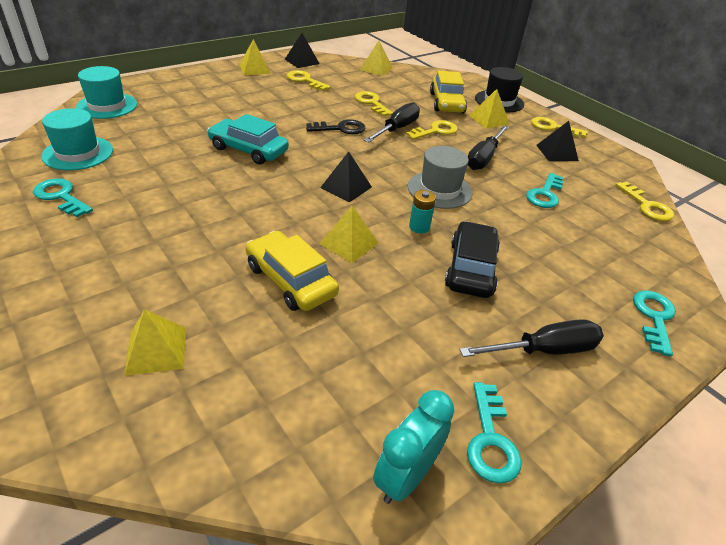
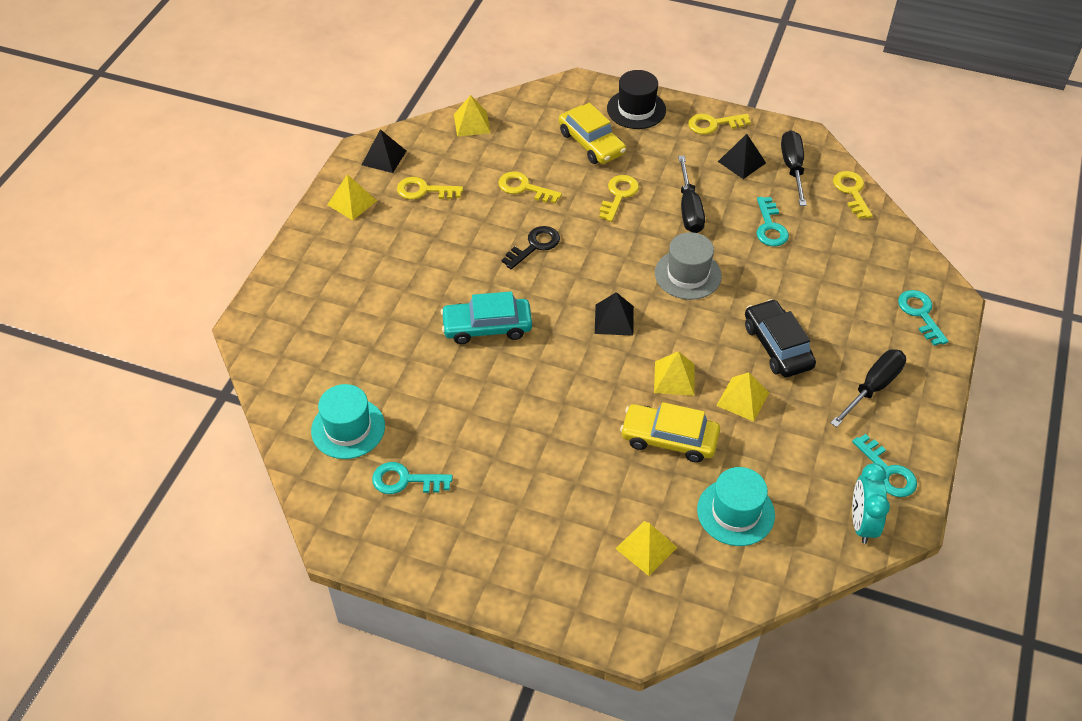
camera: 30 degrees left, 10 degrees up
turquoise hat [76,66,137,119] -> turquoise hat moved to [697,467,775,546]
black screwdriver [364,102,420,142] -> black screwdriver moved to [781,130,807,206]
turquoise battery [409,190,436,234] -> none
yellow pyramid [469,89,510,129] -> yellow pyramid moved to [716,372,769,421]
yellow key [616,182,674,221] -> yellow key turned 135 degrees counterclockwise [833,171,873,219]

